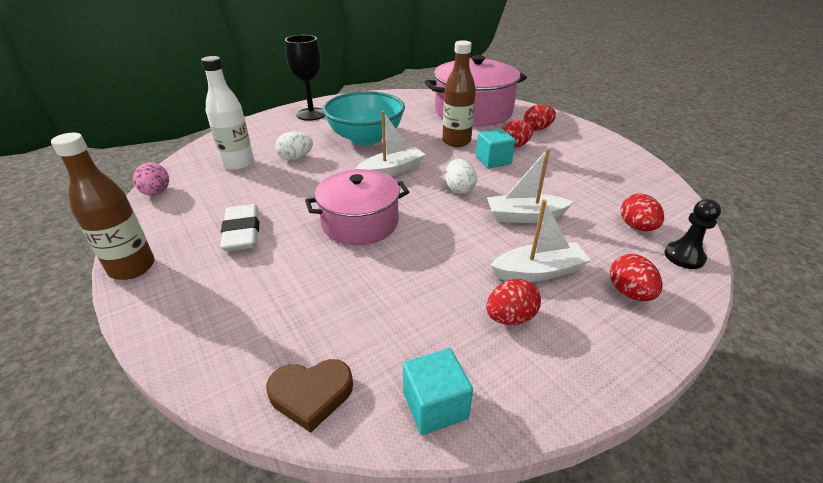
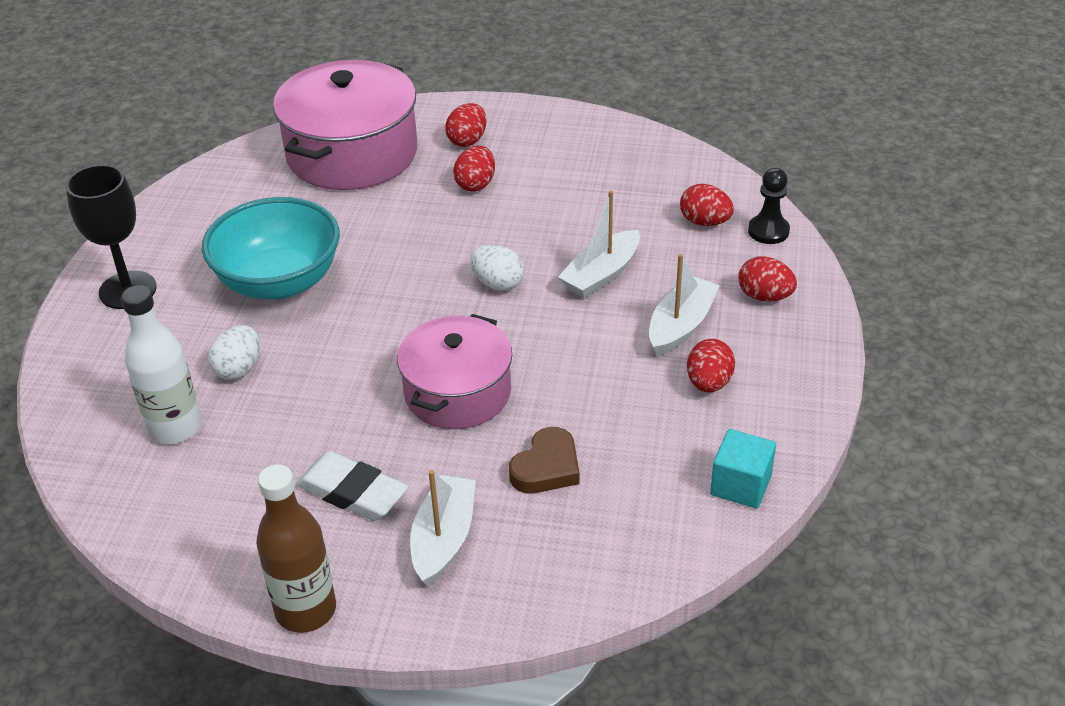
camera: 45 degrees left, 5 degrees up
pink egg [133,162,169,196] -> none
brown heart [266,359,353,433] -> brown heart moved to [509,427,580,493]
white boat [356,111,426,177] -> white boat moved to [410,470,476,586]
brown bottle [442,40,476,147] -> none
turquoise cube [476,129,515,168] -> none

